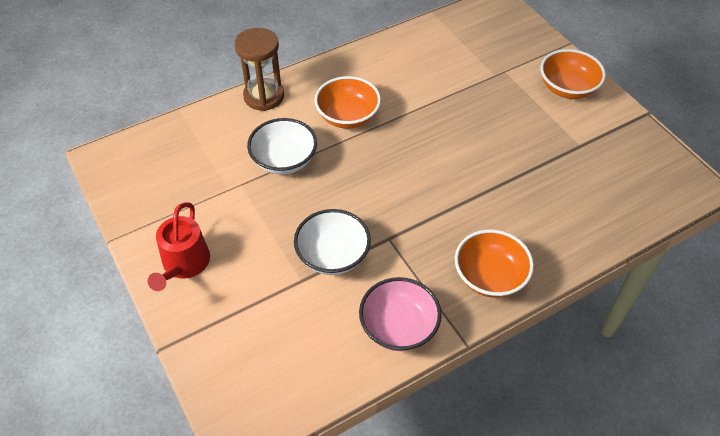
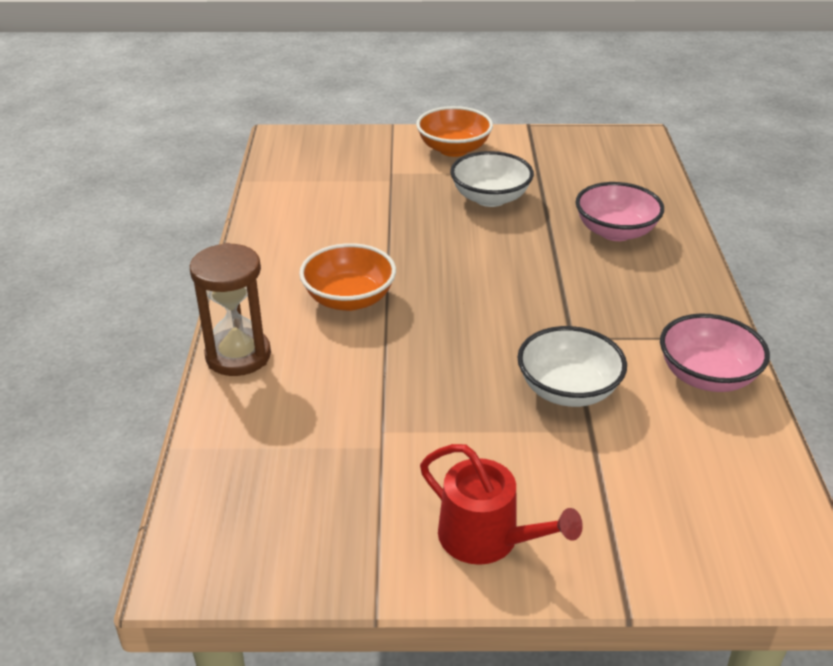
camera: 60 degrees left, 15 degrees down
white bowl [247,118,317,175] -> white bowl moved to [450,151,534,207]
orange bowl [455,229,534,298] -> none
none -> pink bowl [575,182,664,241]

